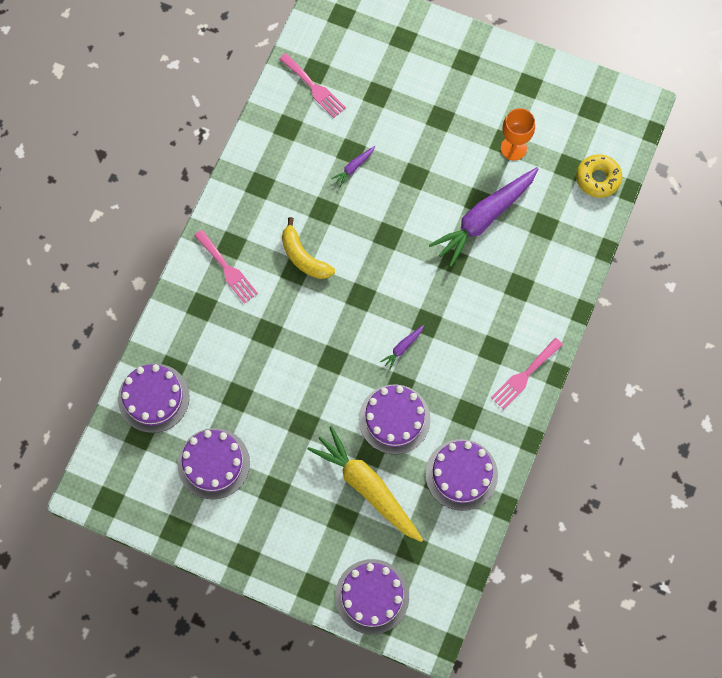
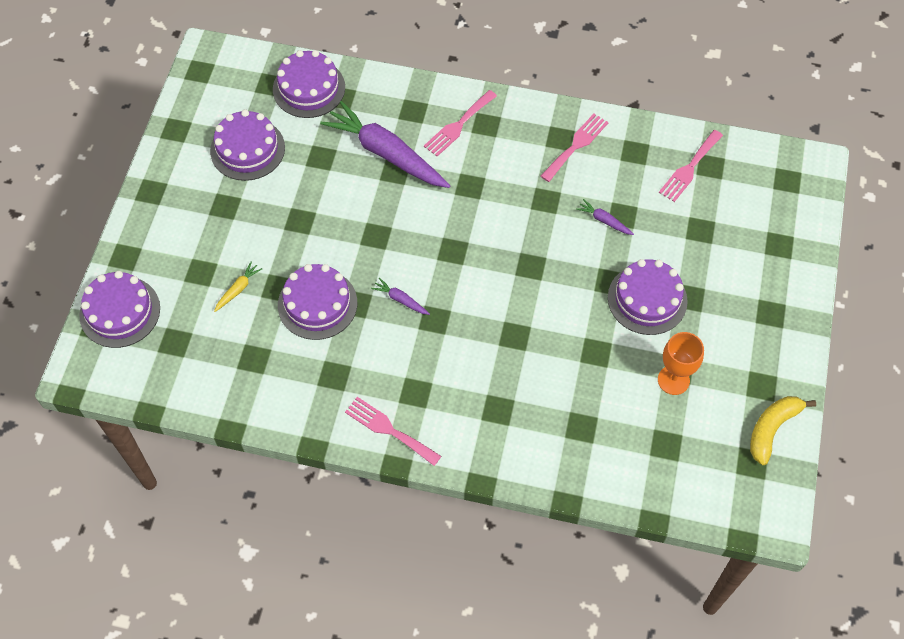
camera: 80 degrees right, 10 degrees down
yellow banana [282,217,335,279] -> yellow banana moved to [750,396,816,465]
yellow carrot [308,426,423,542] -> yellow carrot [214,261,262,312], size x0.41
purple cake [425,439,498,511] -> purple cake moved to [608,259,688,335]
purple carrot [429,167,538,267] -> purple carrot moved to [320,101,450,188]
yellow donut [576,154,622,198] -> none
none -> pink fork [541,114,608,182]

